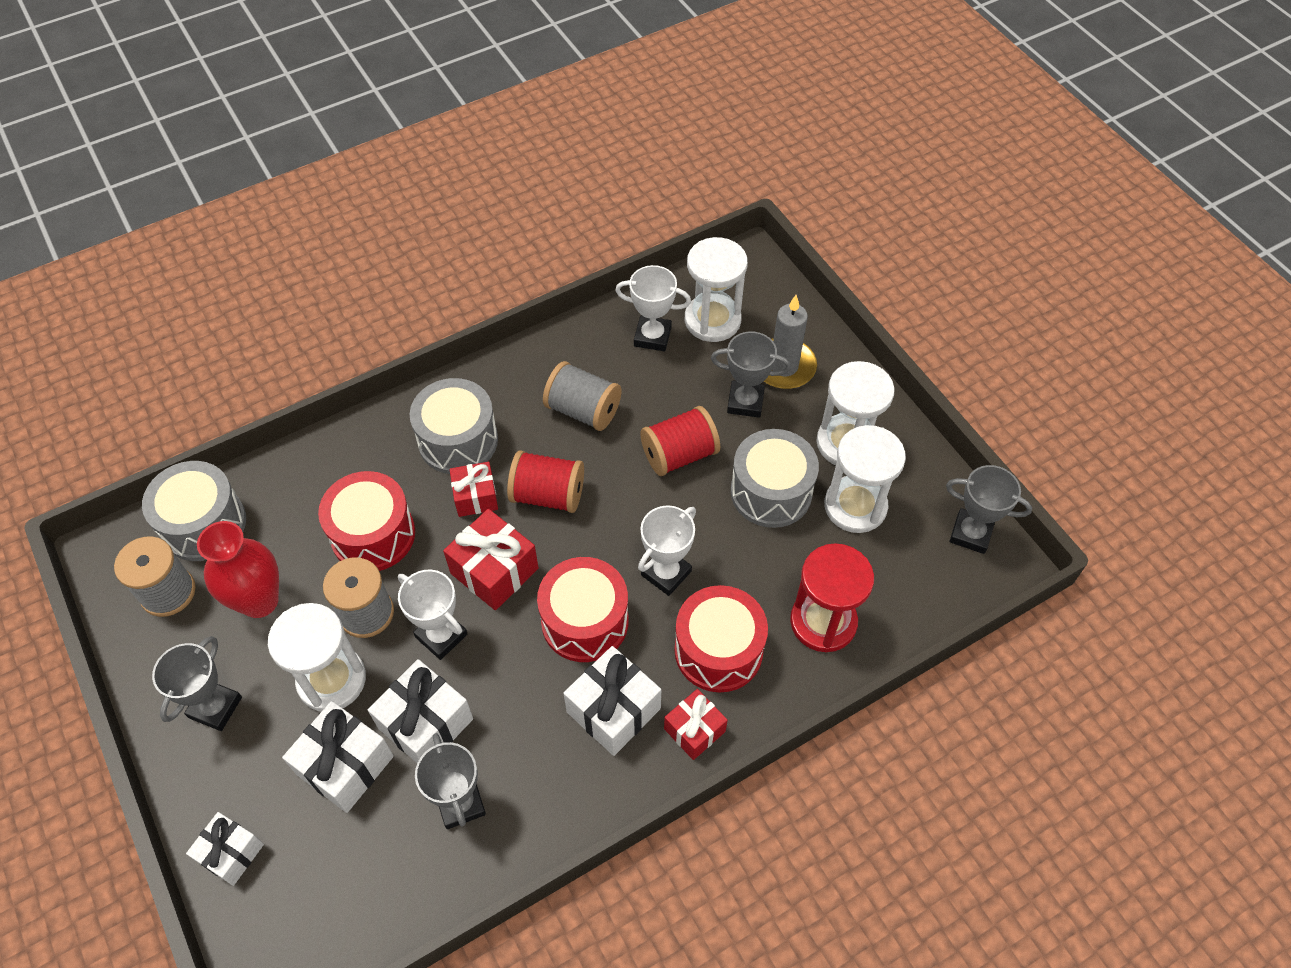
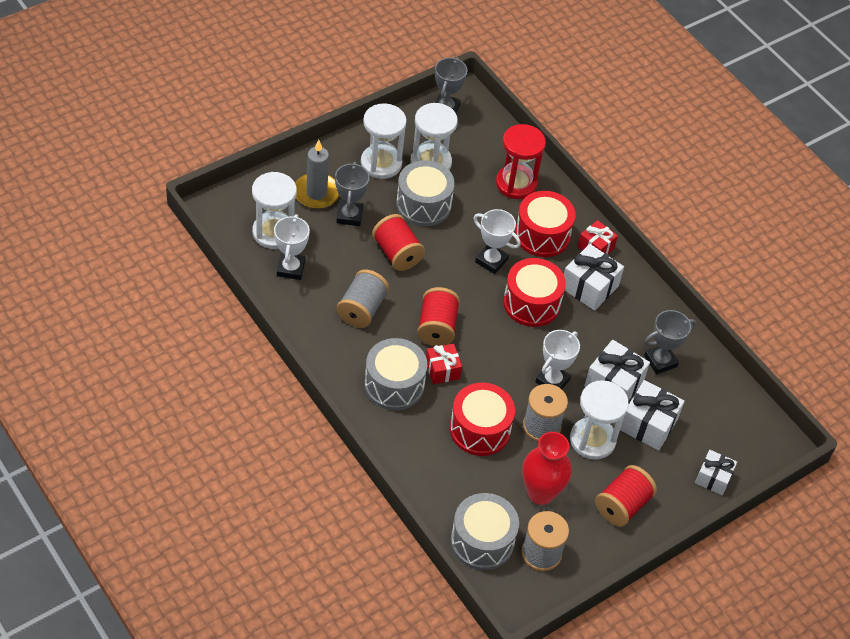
camera: 100 degrees left, 5 degrees down
grey trophy [152,636,242,731] -> red spool [595,465,657,527]
red gift [443,509,539,610] -> none

